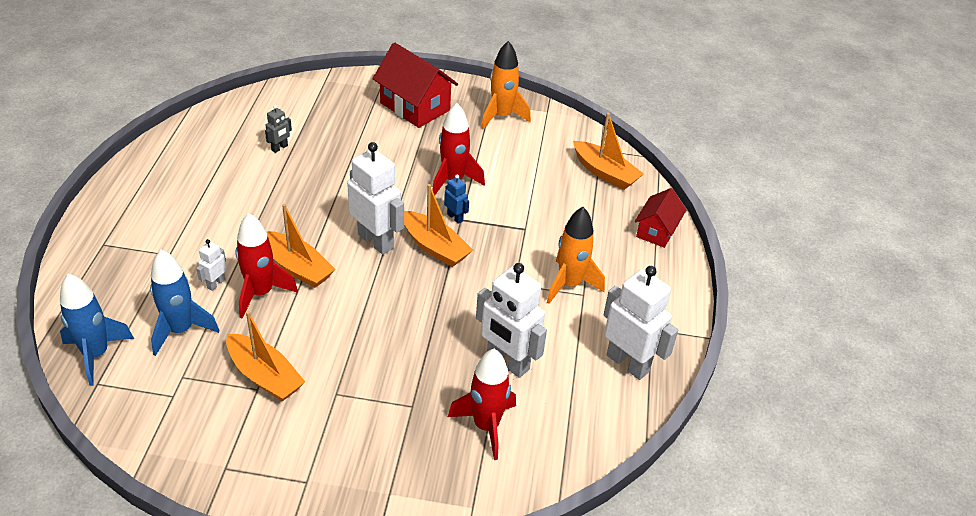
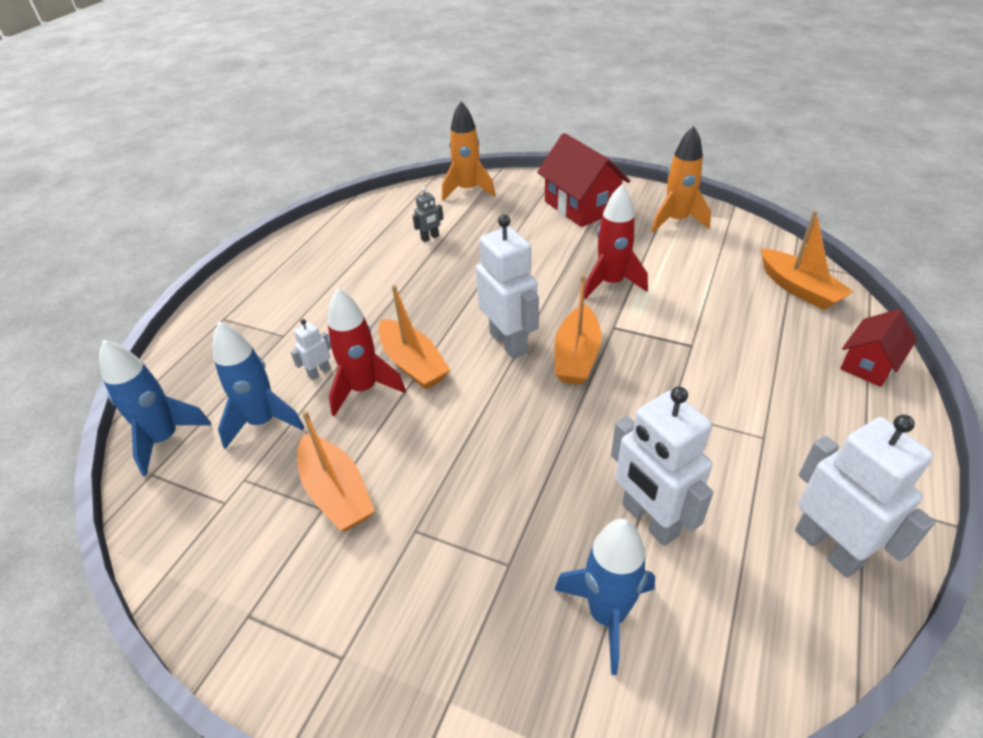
camera: 20 degrees right, 0 degrees up
orange boat [404,184,473,267] -> orange boat turned 45 degrees clockwise [555,274,601,385]
blue robot [444,174,469,224] -> none
red rocket [448,349,516,460] -> blue rocket [554,519,655,675]
orange rocket [547,207,605,304] -> orange rocket moved to [442,101,495,200]

